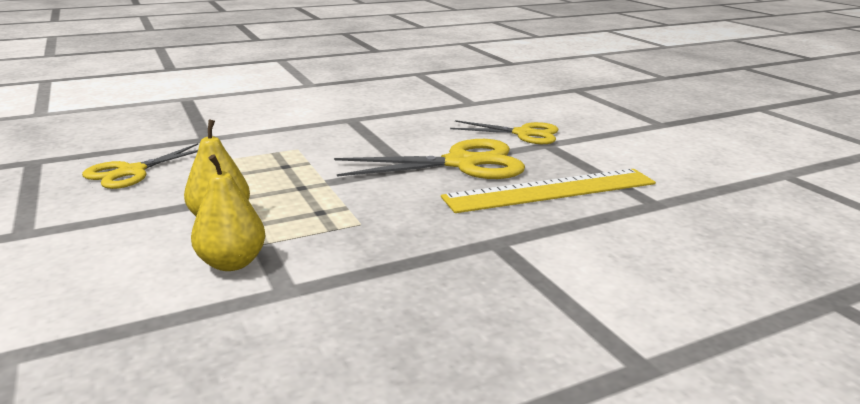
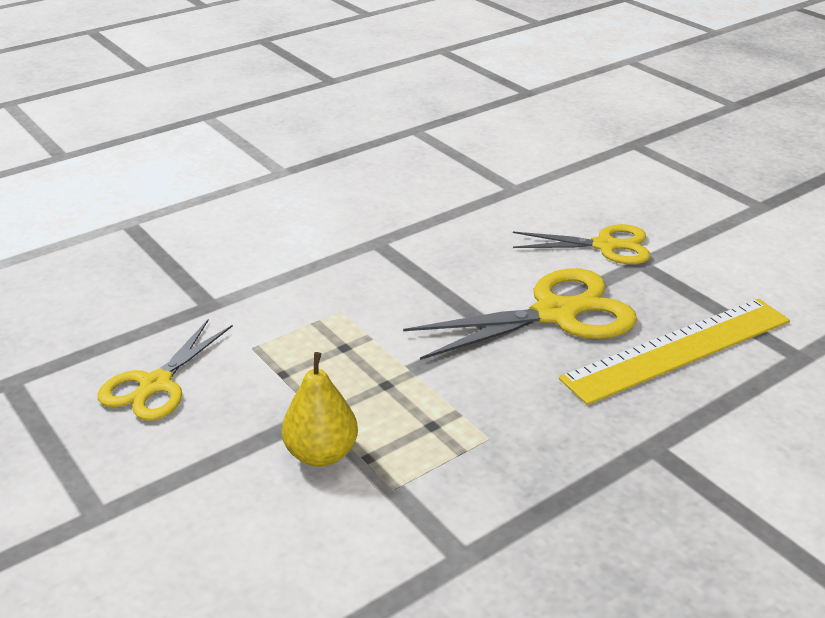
camera: 10 degrees left, 10 degrees up
yellow pear [191,154,265,271] -> none

